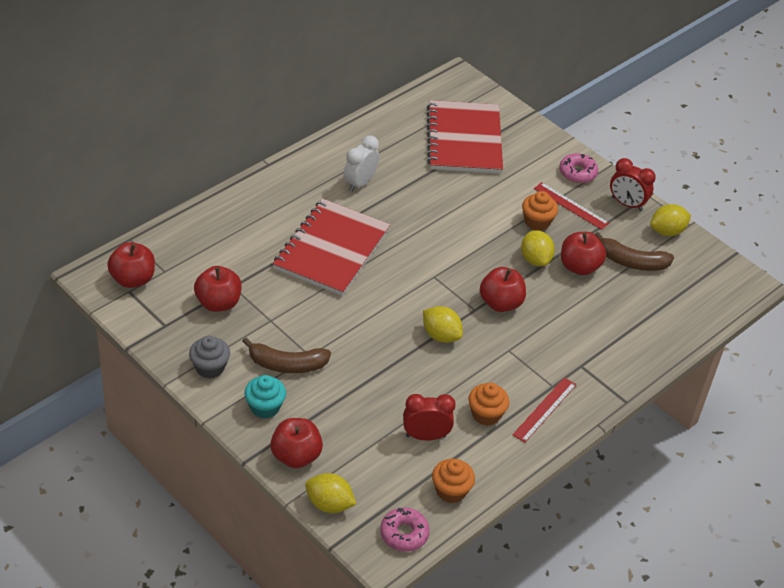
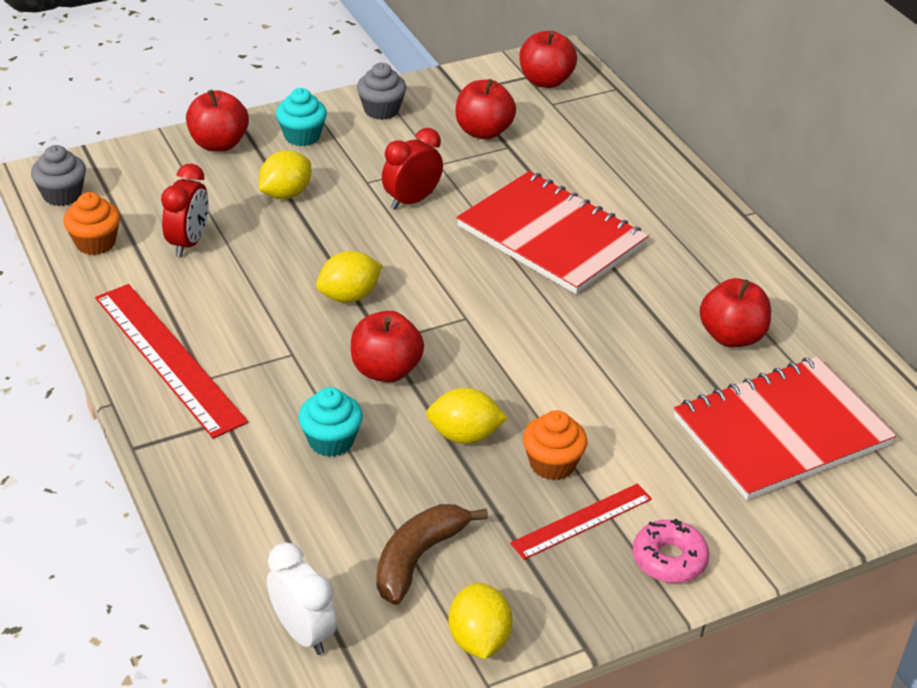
camera: 110 degrees right, 5 degrees down
brown banana [242,338,331,373] -> none
yellow lemon [305,473,356,513] -> yellow lemon moved to [259,151,311,199]
white clock [344,135,379,192] -> white clock moved to [267,542,337,655]
pink donut [380,507,430,552] -> grey cupcake [31,145,86,206]
red notebook [427,100,503,174] -> red notebook turned 45 degrees counterclockwise [674,357,896,500]
orange cupcake [468,383,509,426] -> none
red ruler [513,377,577,443] -> red ruler [95,284,248,439], size x1.74
red apple [561,232,606,275] -> red apple moved to [699,278,771,347]
red clock [610,158,656,211] -> red clock moved to [382,128,443,210]
none -> turquoise cupcake [298,387,363,457]

